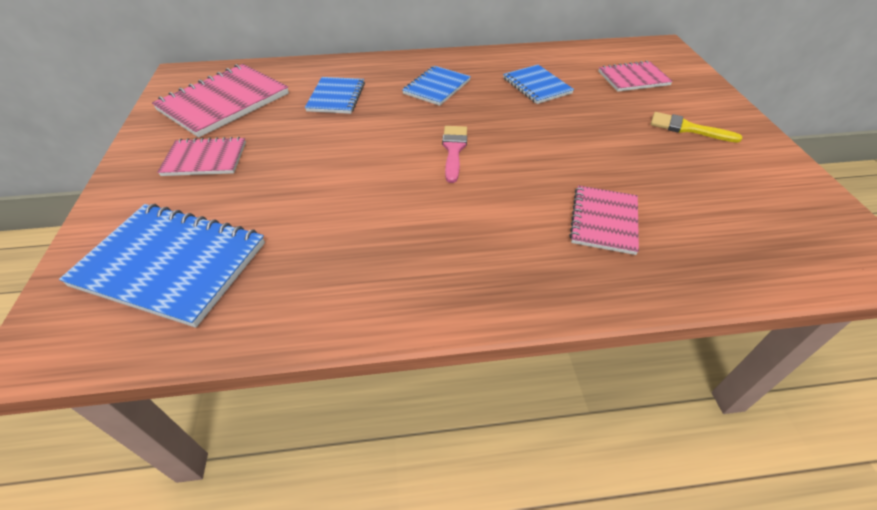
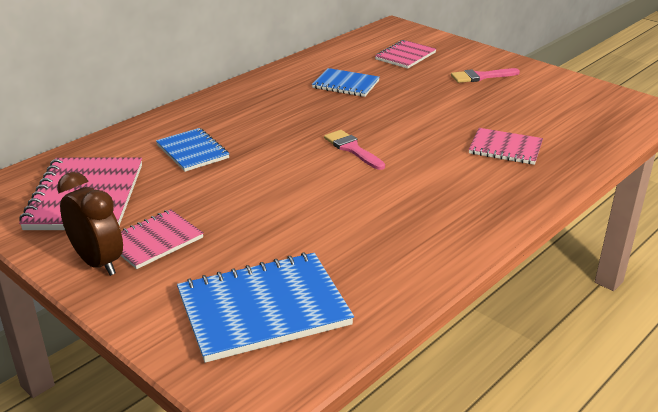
camera: 40 degrees left, 15 degrees down
blue notebook [402,66,471,106] -> none
pink notebook [569,185,639,255] -> pink notebook turned 45 degrees counterclockwise [469,128,543,165]
yellow brush [651,112,742,143] -> pink brush [451,68,520,83]
none -> brown clock [57,172,123,276]

